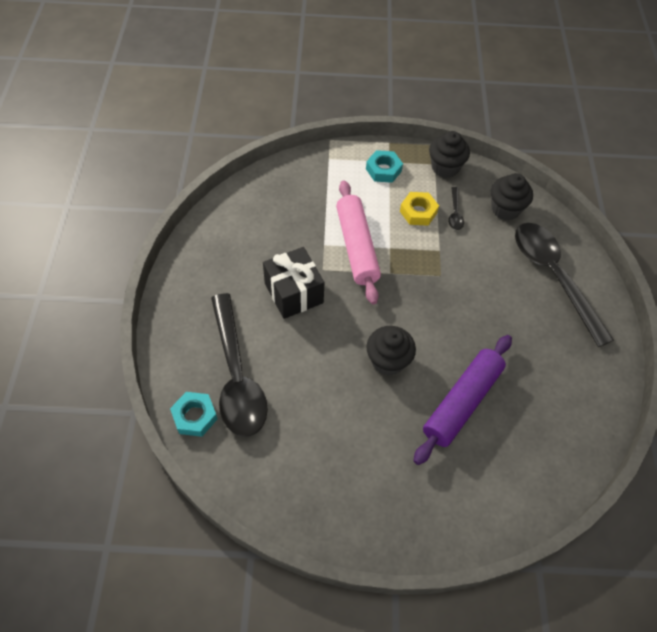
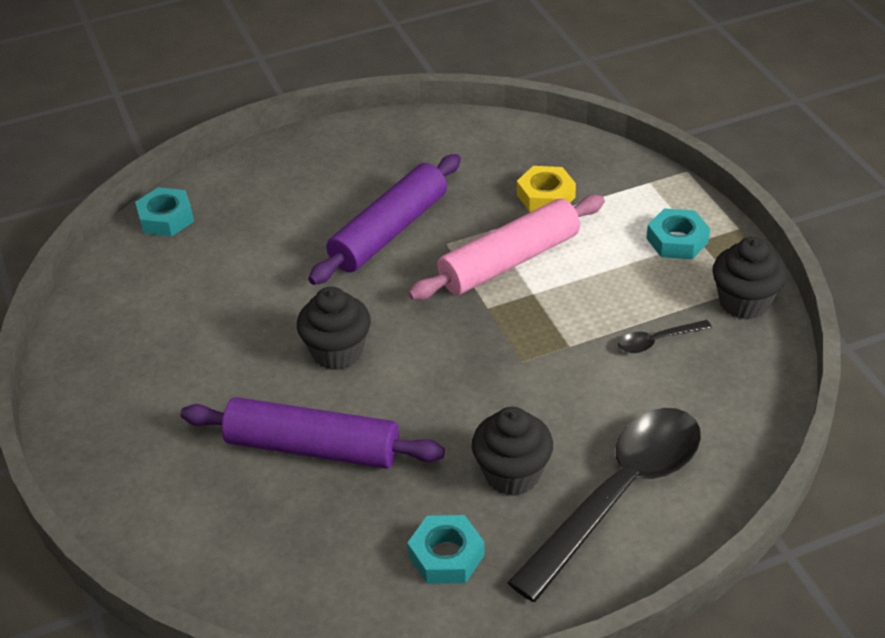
camera: 70 degrees right, 15 degrees down
black spoon [211,293,268,437] -> none
black gift [263,247,324,319] -> purple rolling pin [308,154,461,285]
yellow nut [400,192,439,226] -> yellow nut moved to [517,166,576,212]
black cupcake [491,173,533,220] -> black cupcake moved to [472,407,553,496]
none -> turquoise nut [407,515,485,584]

